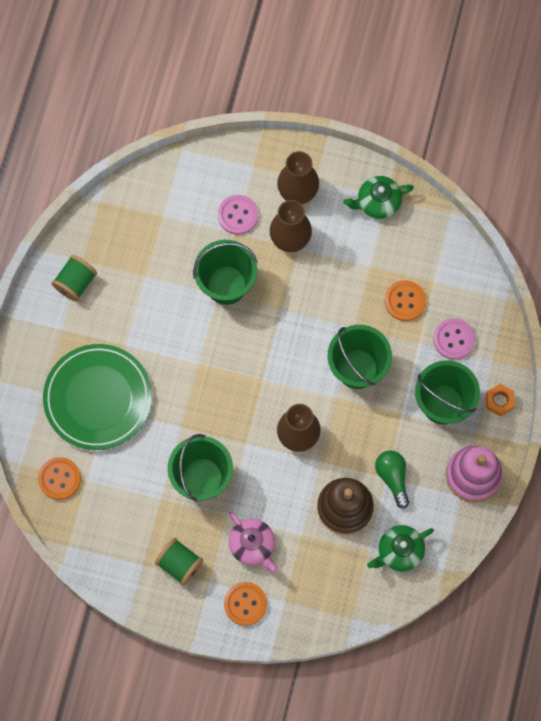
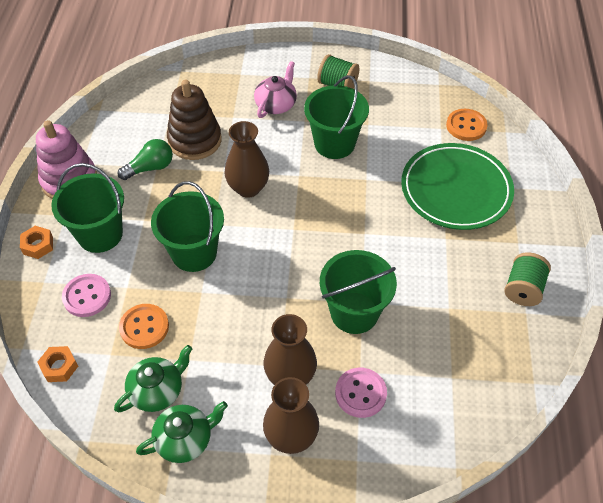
camera: 170 degrees right, 20 degrees down
orange button [224,582,267,626] -> none
pink teapot [229,512,278,573] -> pink teapot turned 75 degrees clockwise [254,61,297,118]
green teapot [367,525,434,571] -> green teapot moved to [114,345,192,412]
green light bulb [375,450,409,509] -> green light bulb turned 90 degrees counterclockwise [118,139,173,180]
none -> orange nut [37,346,78,382]

